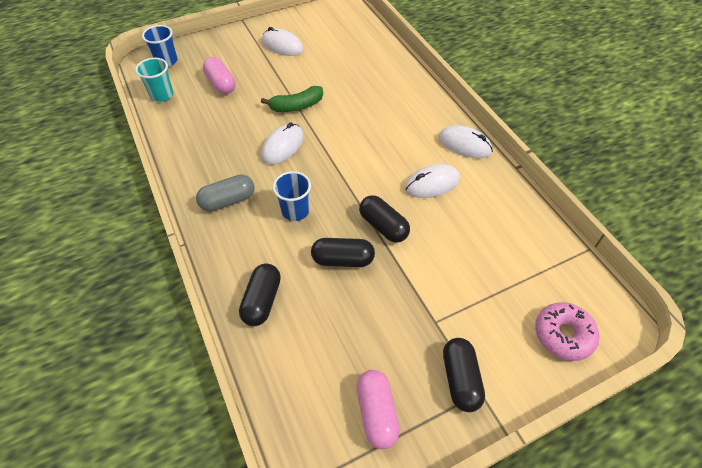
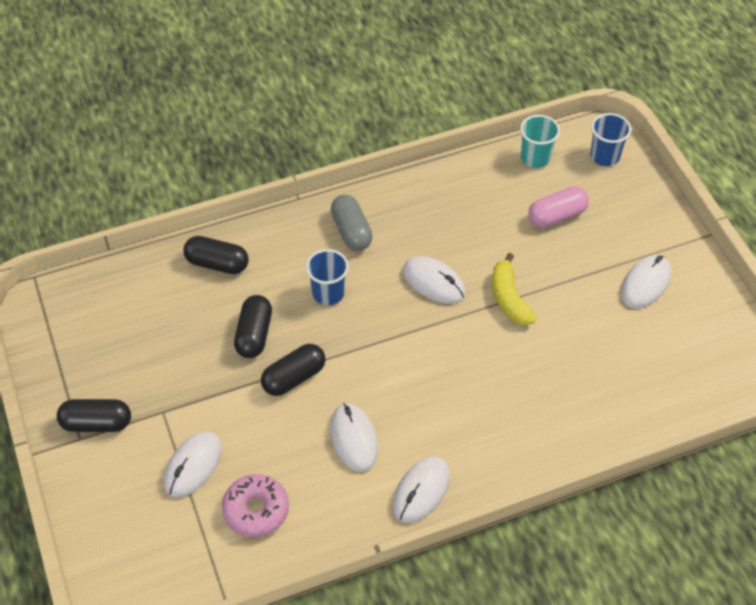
camera: 95 degrees right, 0 degrees up
green banana [261,86,323,112] -> yellow banana [492,253,536,325]
pink capsule [357,370,400,449] -> none
pink donut [535,302,599,361] -> pink donut moved to [222,474,289,537]
none -> white mouse [164,431,222,498]

